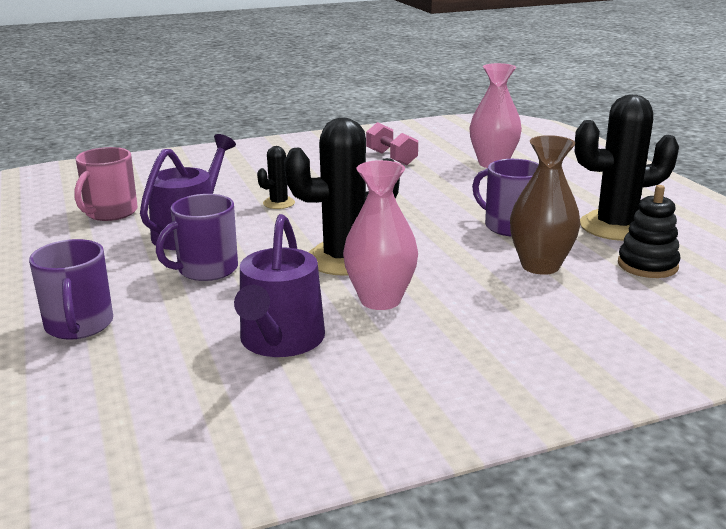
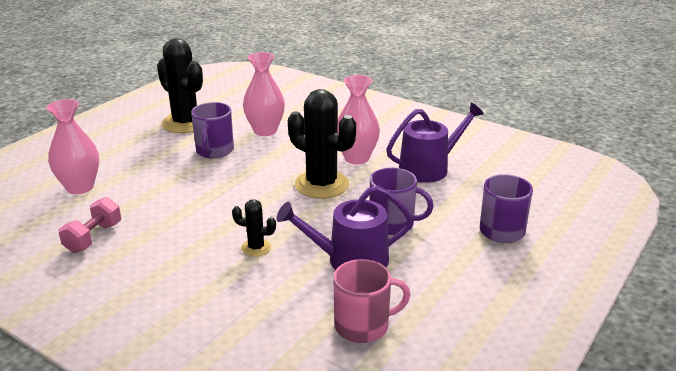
camera: 125 degrees left, 5 degrees up
brown vase [510,135,580,275] -> pink vase [243,52,285,136]
black stacking toy [618,185,680,278] -> none

